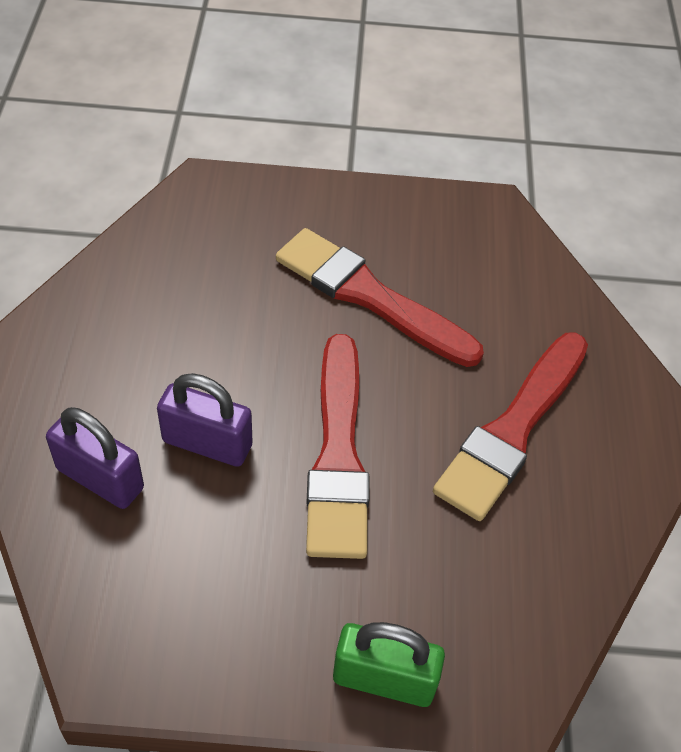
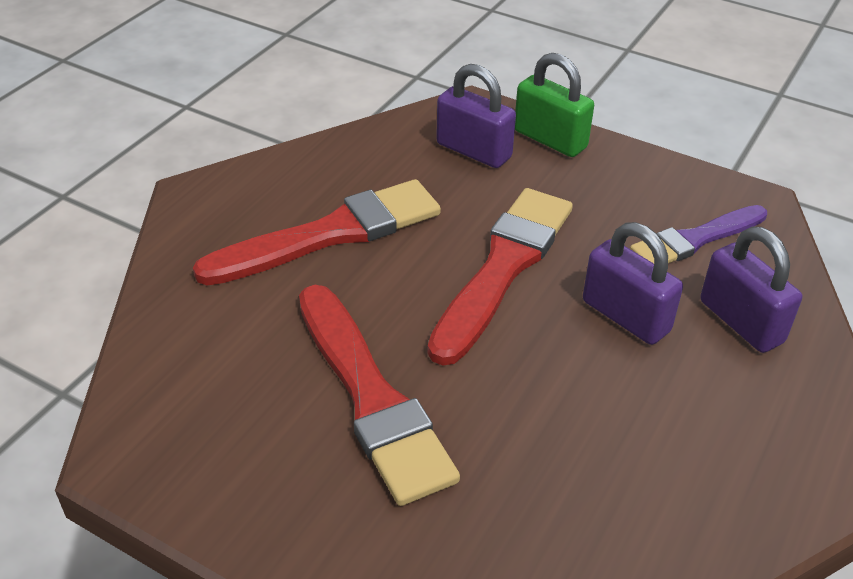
camera: 150 degrees left, 10 degrees down
none -> purple padlock [436,64,516,168]
none -> purple brush [630,205,767,263]

